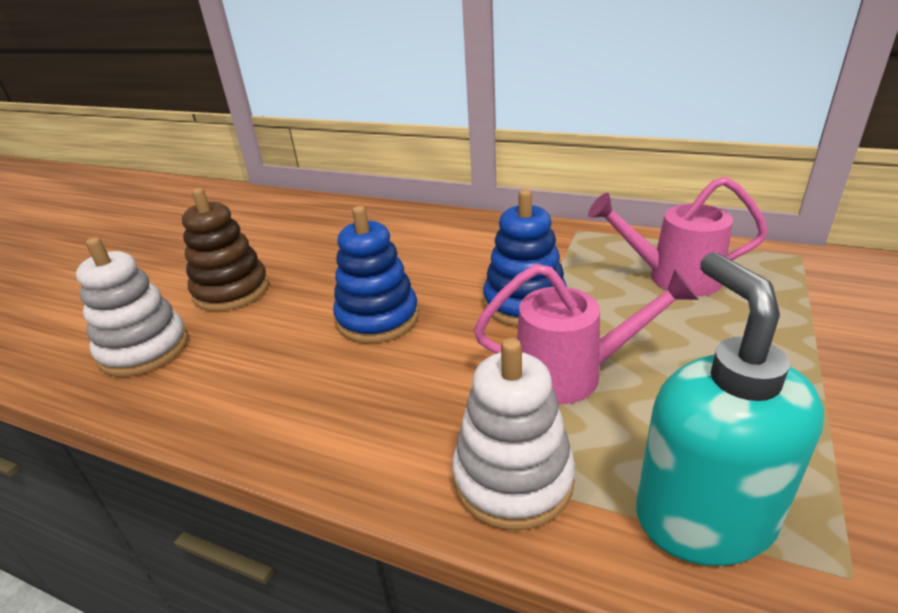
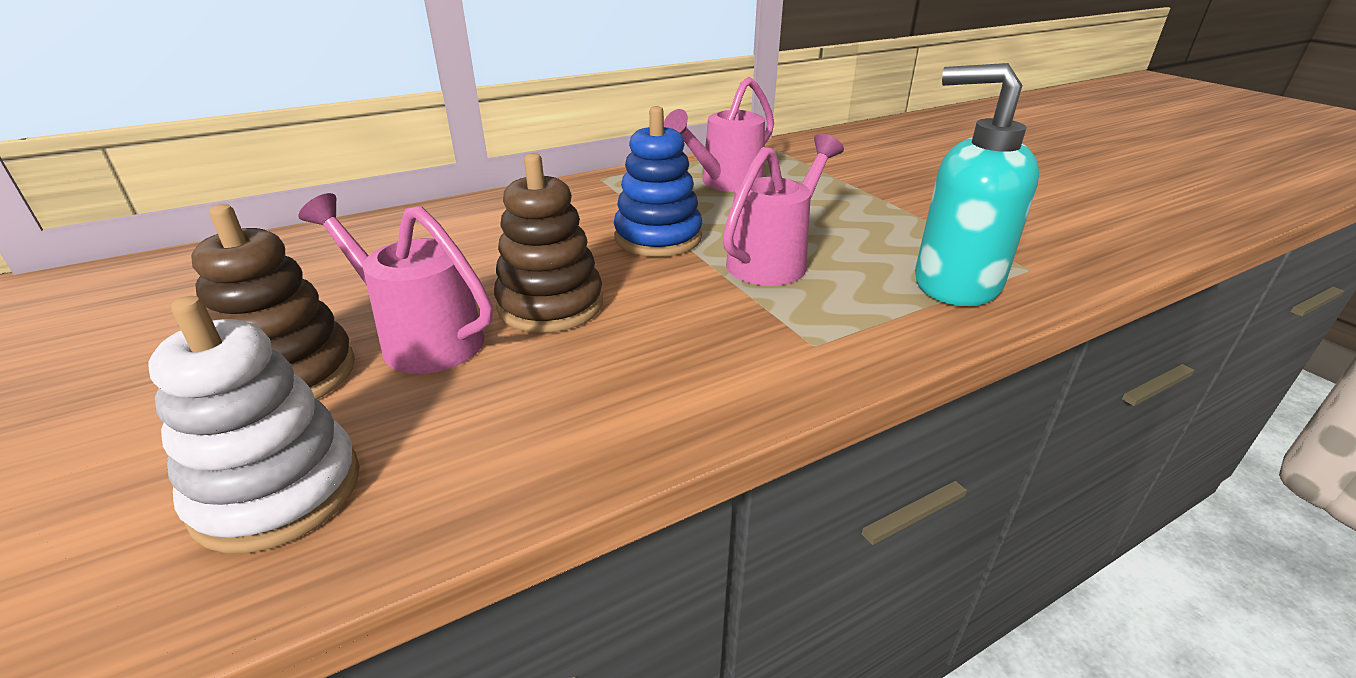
camera: 55 degrees left, 0 degrees up
blue stacking toy [333,206,419,343] -> brown stacking toy [494,153,603,333]
white stacking toy [452,338,575,530] -> none
none -> pink watering can [299,193,493,374]

